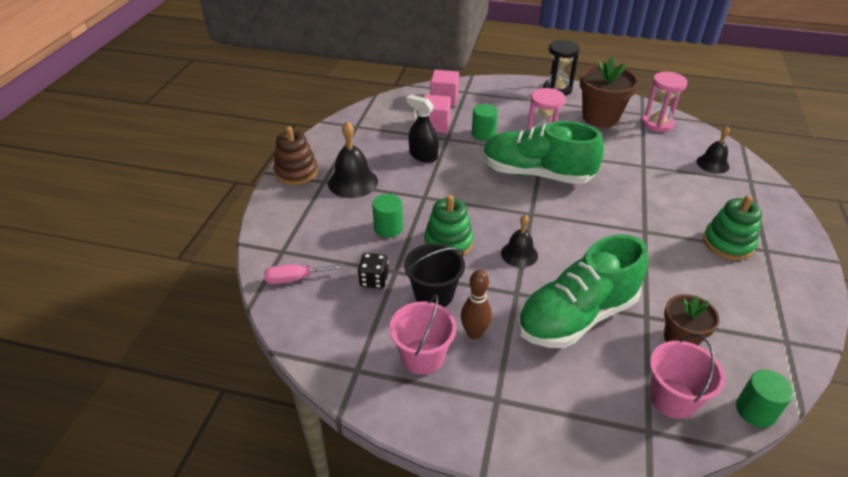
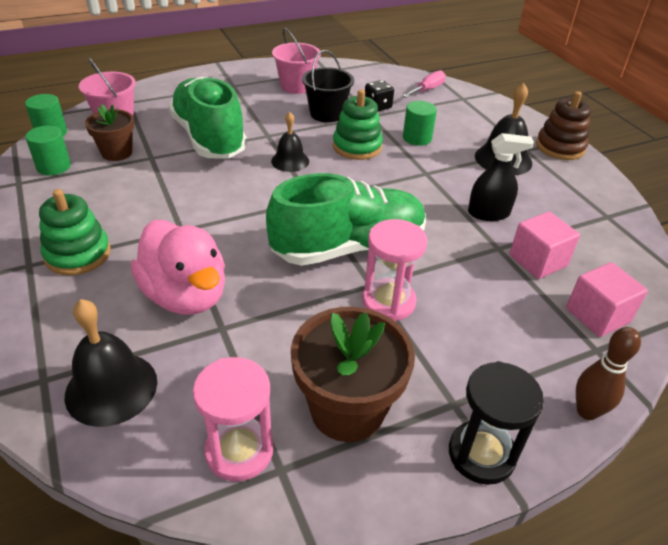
camera: 140 degrees right, 0 degrees up
brown bowling pin [461,270,492,339] -> brown bowling pin moved to [576,327,641,420]
green cylinder [472,104,498,141] -> green cylinder moved to [26,126,71,175]
green shoe [517,234,648,348] -> green shoe turned 45 degrees counterclockwise [168,77,247,159]
black bell [696,126,730,174] -> black bell [65,299,157,427], size x1.54
none -> pink duck [131,220,225,315]

